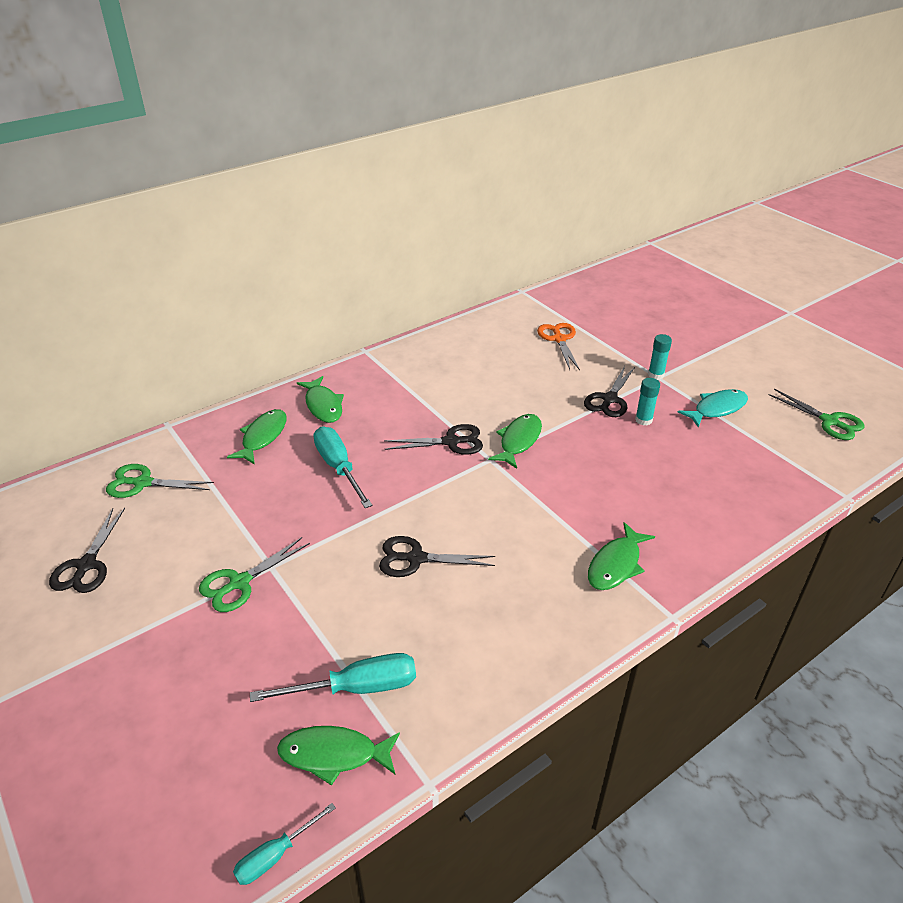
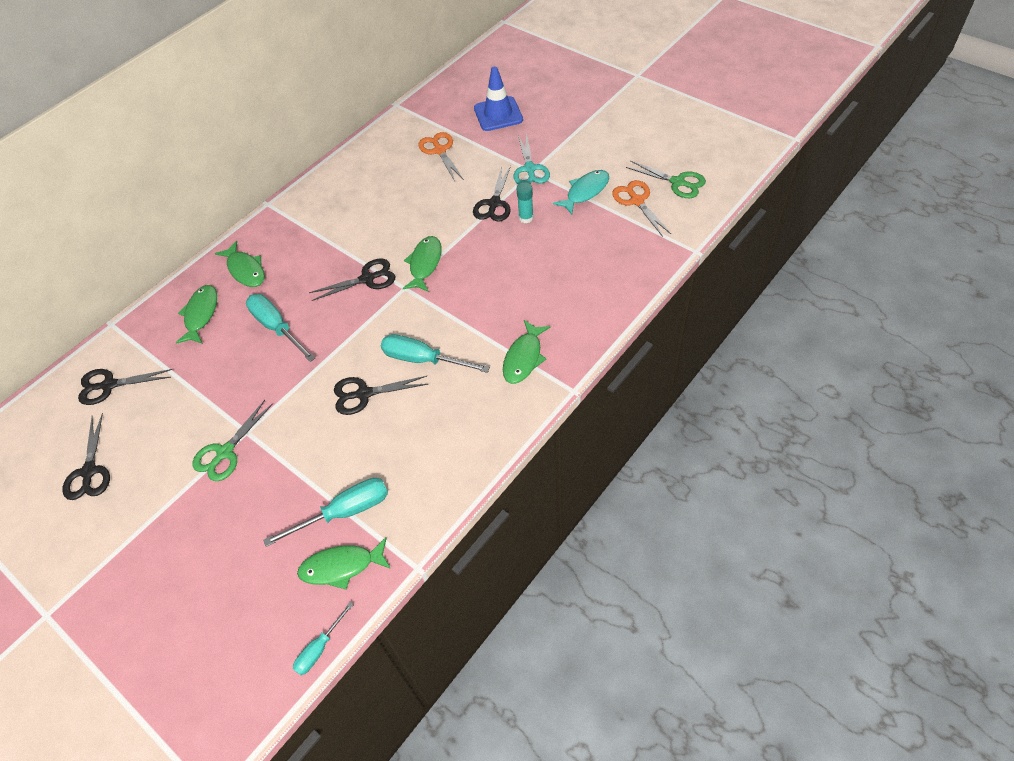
camera: 10 degrees left, 15 degrees up
green scissors [106,464,214,498] -> black scissors [78,369,173,405]
turquoise glue stick [648,334,672,380] -> turquoise scissors [513,132,550,184]
none -> turquoise screwdriver [381,334,490,373]
none -> blue traffic cone [474,66,523,131]
none -> orange scissors [612,180,671,237]

